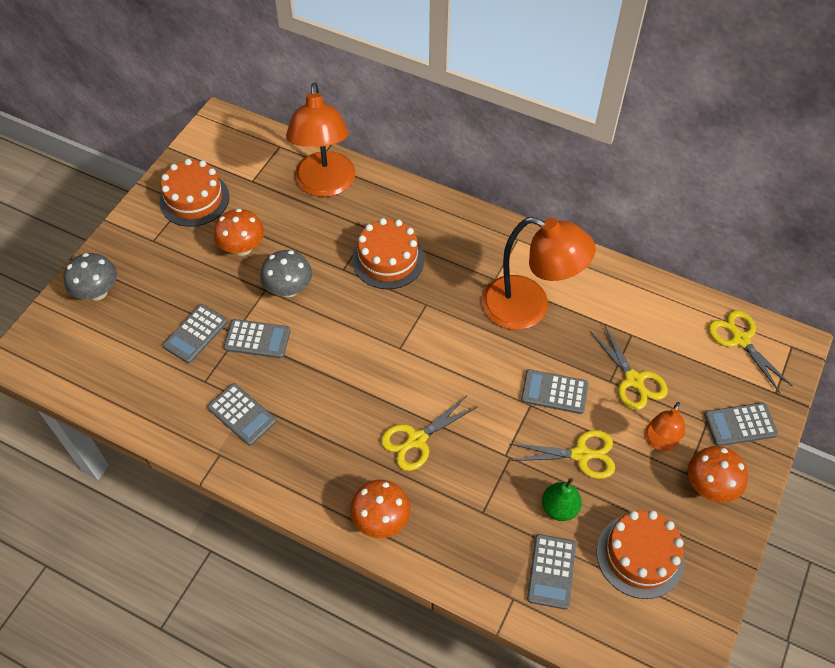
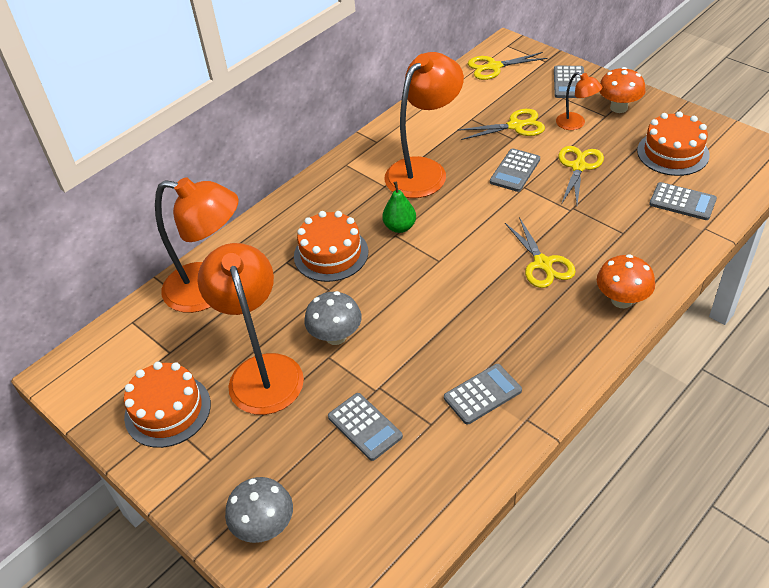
camera: 70 degrees left, 10 degrees down
orange mushroom [214,209,264,256] -> orange lamp [198,243,304,415]
grey calculator [224,319,291,358] -> none
green pear [542,478,582,521] -> green pear moved to [382,181,416,233]

